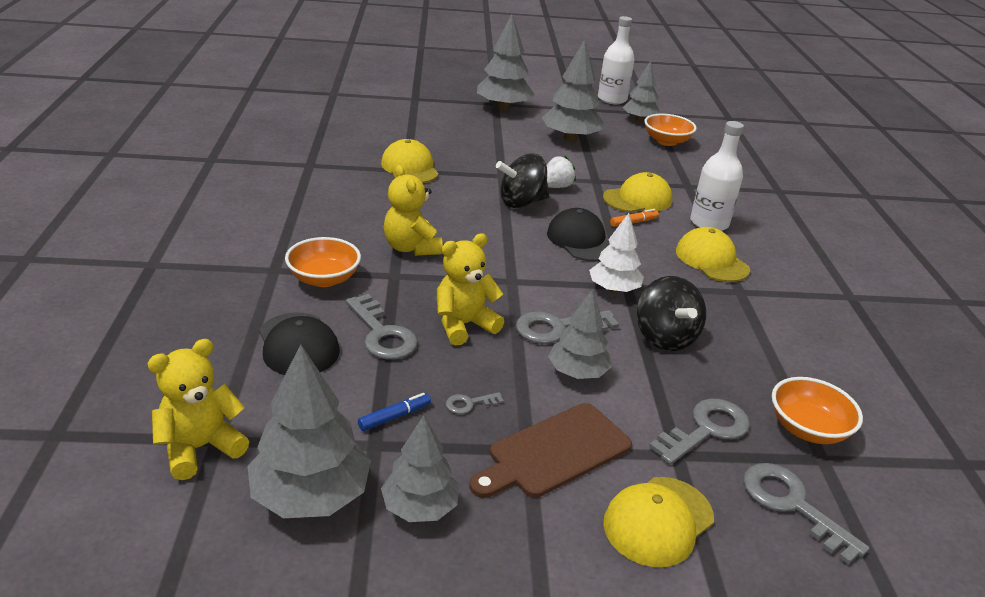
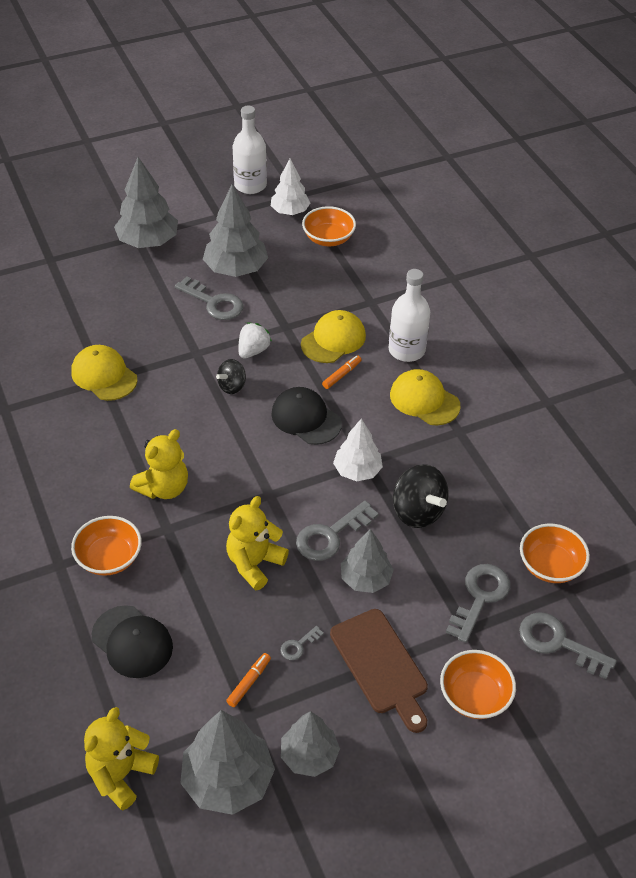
camera: 20 degrees left, 15 degrees up
grey key [346,294,418,360] -> grey key moved to [175,276,243,320]
blue marker [358,393,431,431] -> orange marker [226,653,271,707]
yellow teddy bear [384,165,443,256] -> yellow teddy bear turned 90 degrees counterclockwise [130,429,188,499]
brown cutting board [469,403,632,498] -> brown cutting board turned 60 degrees counterclockwise [330,609,428,733]
black spinning top [496,153,549,208] -> black spinning top [216,359,246,394], size x0.60
yellow cap [603,477,714,567] -> orange bowl [440,650,516,719]
grey tree [622,61,660,122] -> white tree [271,159,310,215]

